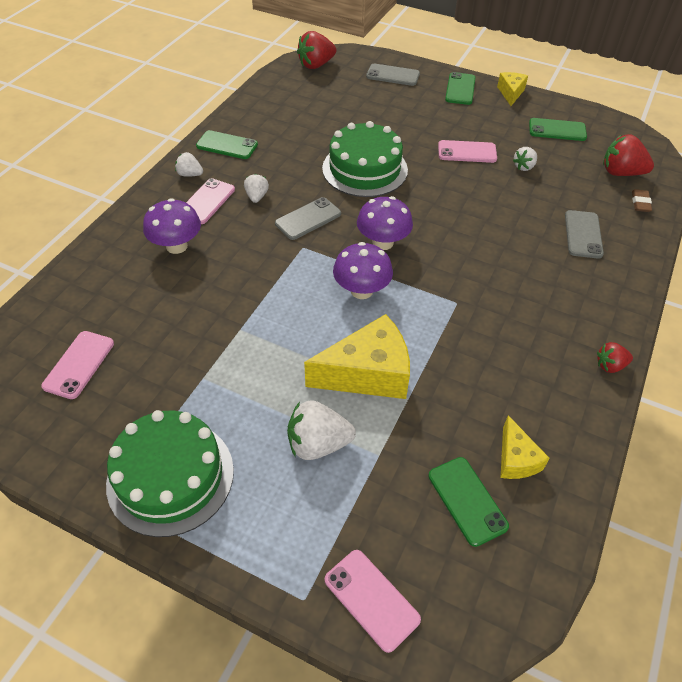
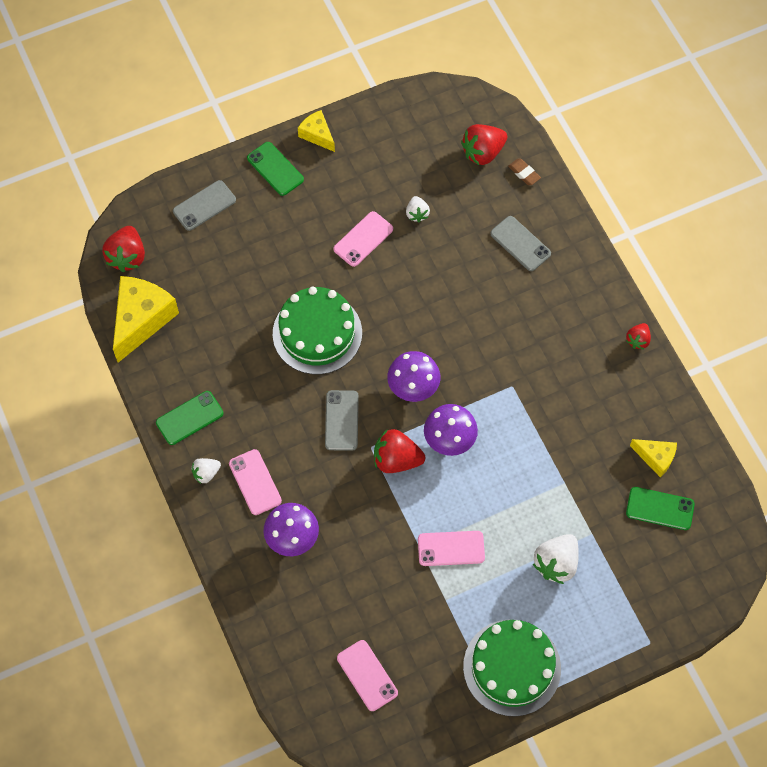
camera: 50 degrees left, 15 degrees up
white strawberry [244,174,269,203] -> none
yellow cheese [304,314,410,399] -> yellow cheese moved to [113,276,179,363]
pink phone [325,550,421,653] -> pink phone moved to [418,531,485,566]
green phone [529,118,587,141] -> none
none -> red strawberry [374,429,425,473]

